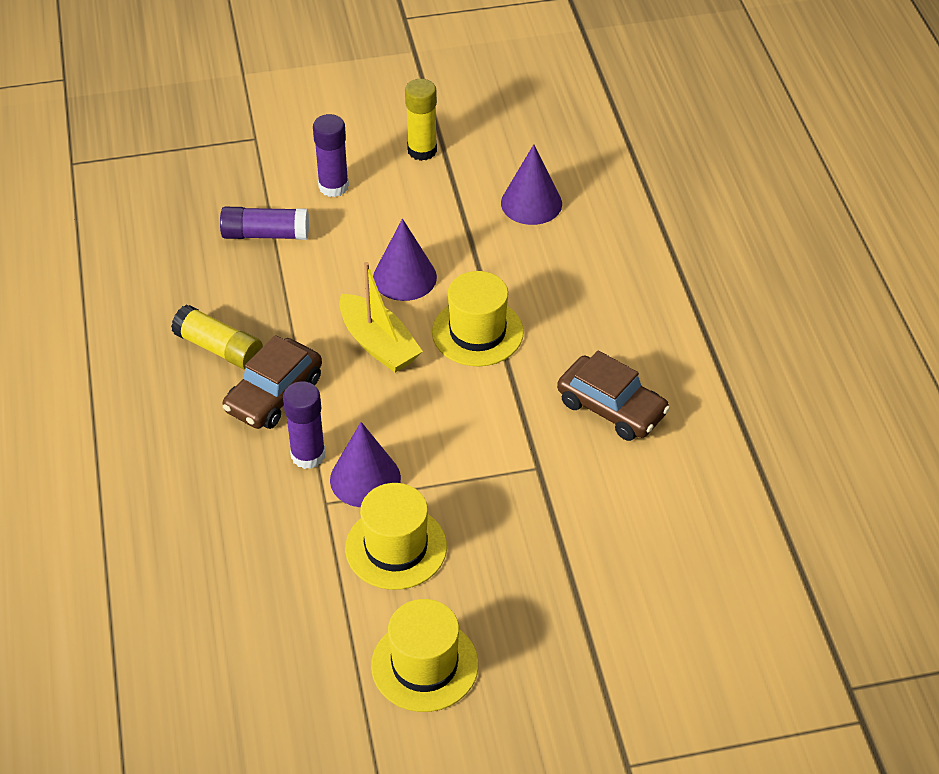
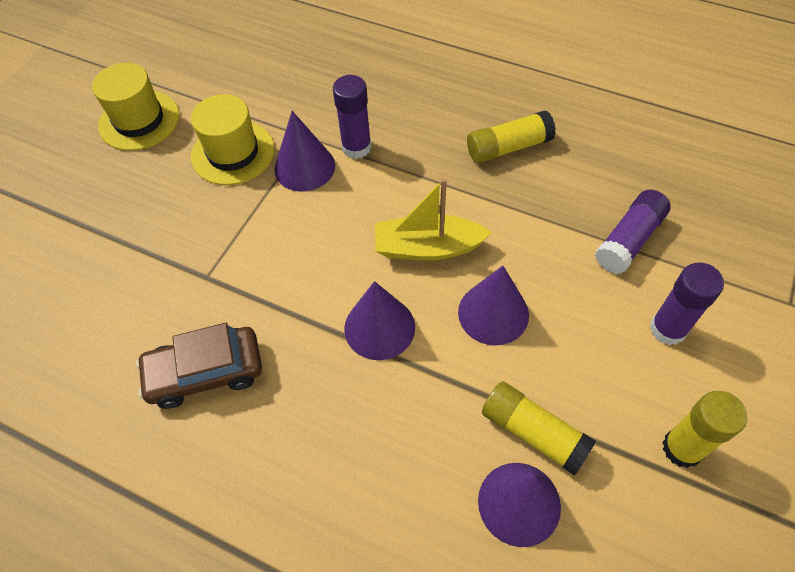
camera: 130 degrees right, 10 degrees up
brown car [223,335,322,429] -> none
yellow hat [432,271,524,366] -> purple cone [344,281,415,360]
none -> yellow glue stick [482,381,596,476]

